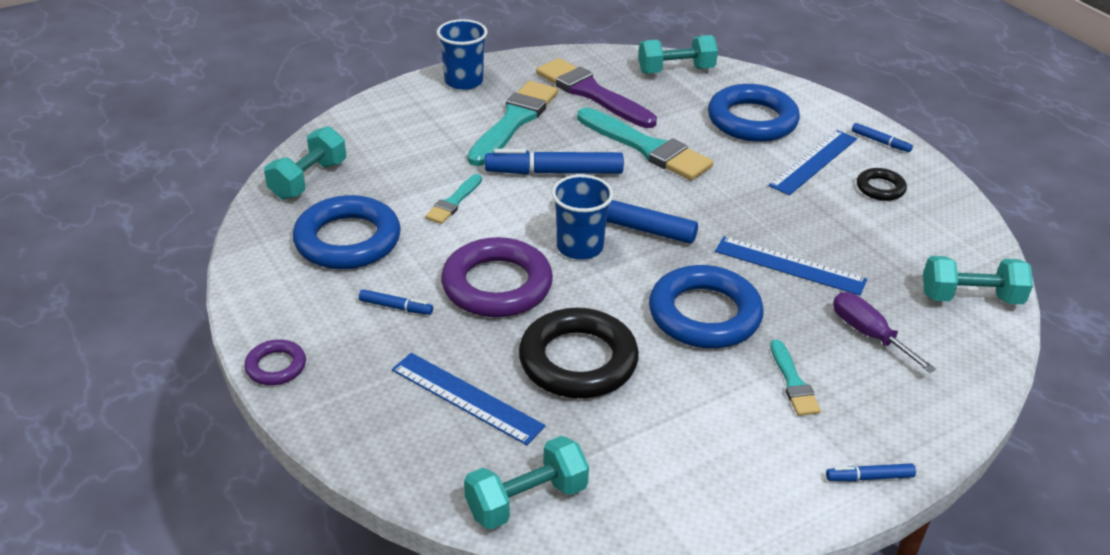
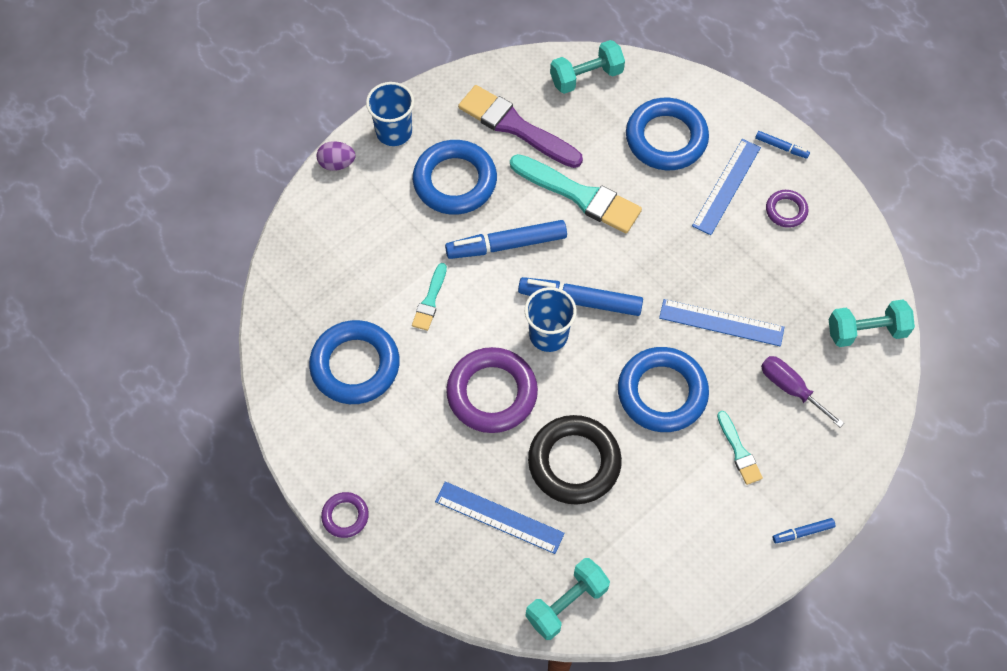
camera: 10 degrees left, 25 degrees up
turquoise dumbbell [264,126,346,200] -> none
blue marker [359,289,433,315] -> none
turquoise brush [467,81,558,166] -> blue ring [413,140,497,215]
black ring [857,168,907,201] -> purple ring [766,190,808,228]
none -> purple egg [317,141,355,171]

